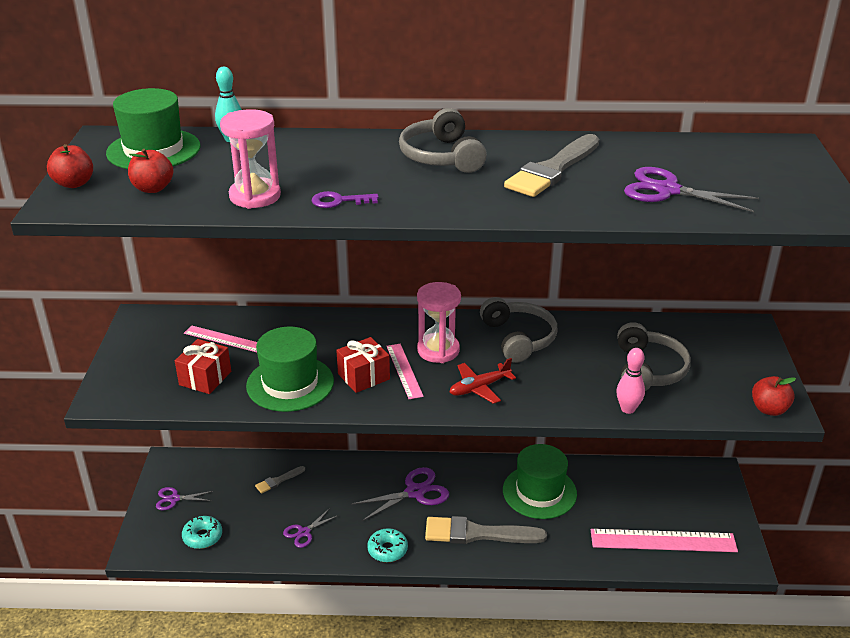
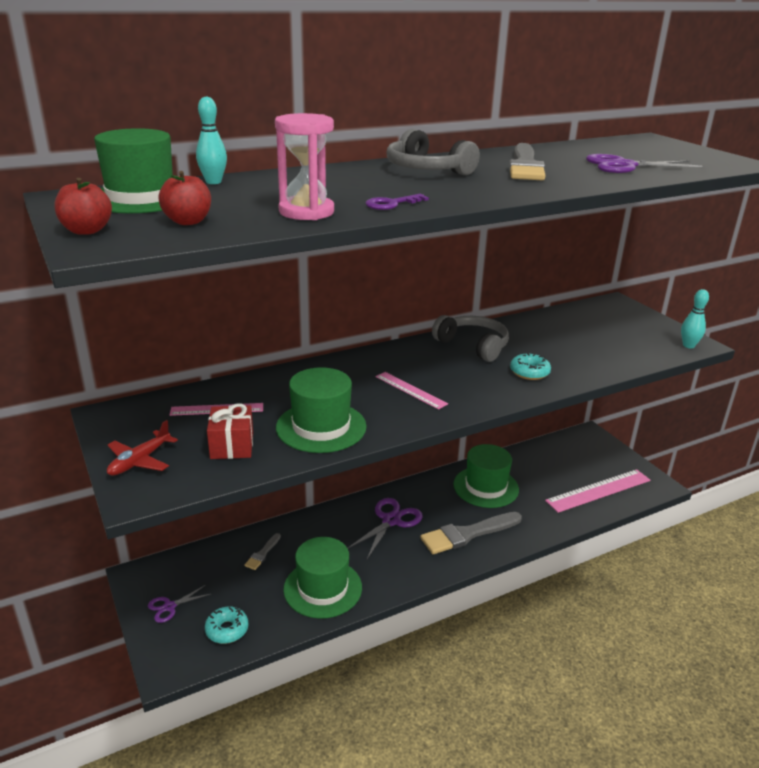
camera: 30 degrees left, 5 degrees down
purple scissors [283,508,339,548] -> green hat [283,537,362,618]
red gift [336,337,390,393] -> none
turquoise donut [367,528,408,562] -> turquoise donut moved to [510,353,551,380]
pink hourglass [417,282,461,363] -> none
red plane [450,358,516,404] -> red plane moved to [107,420,178,476]
pink bowling pin [616,348,645,414] -> none
grey headphones [617,322,691,391] -> none
red apple [752,376,796,416] -> turquoise bowling pin [681,289,709,348]

